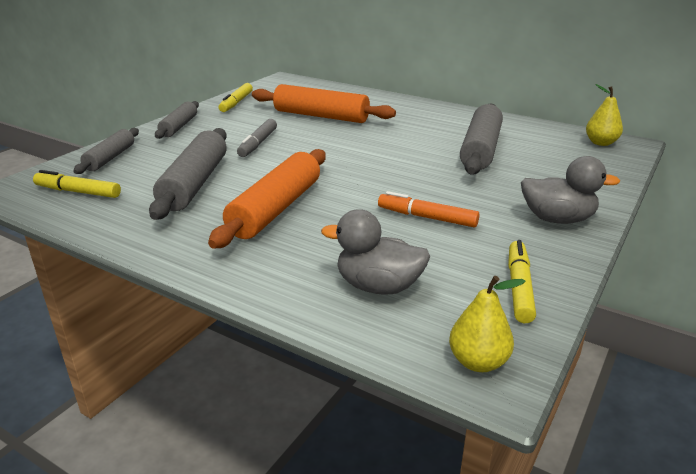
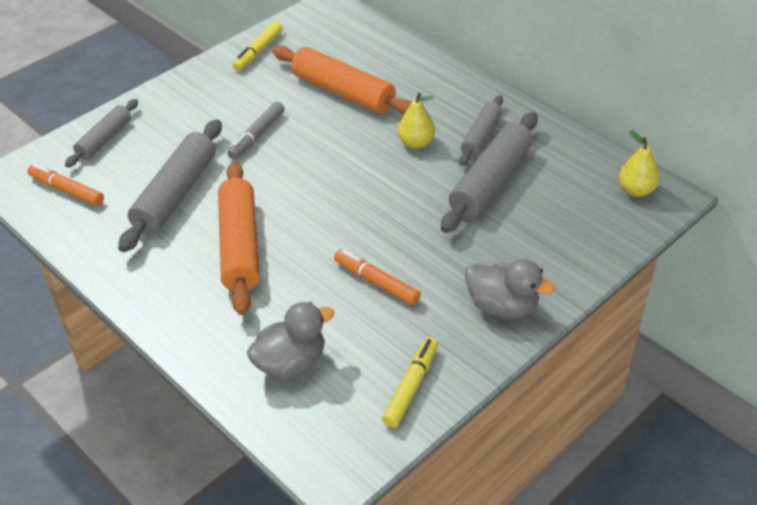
camera: 15 degrees right, 15 degrees up
yellow marker [33,170,121,198] -> orange marker [27,164,104,206]
grey rolling pin [155,101,199,139] -> grey rolling pin moved to [459,95,503,166]
orange rolling pin [208,149,326,249] -> orange rolling pin turned 45 degrees counterclockwise [218,162,260,315]
grey duck [321,209,430,295] -> grey duck turned 120 degrees clockwise [247,302,334,379]
yellow pear [449,276,526,372] -> yellow pear moved to [398,93,435,149]

